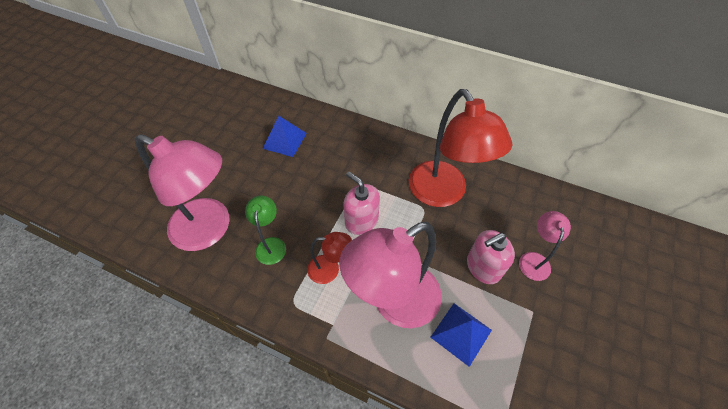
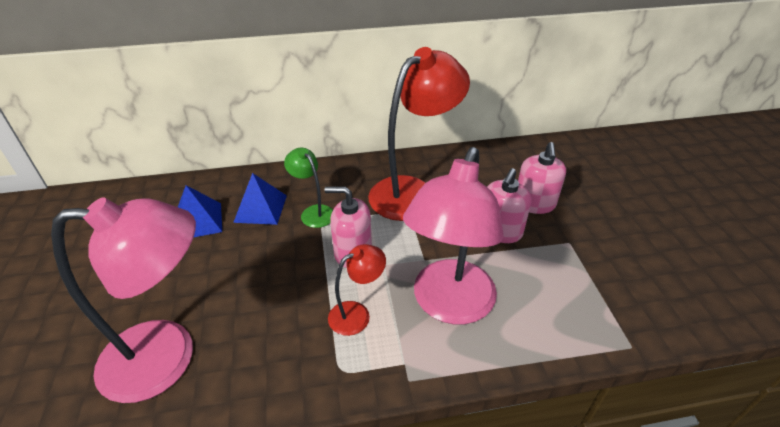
camera: 35 degrees left, 15 degrees down
green lamp [245,196,286,265] -> green lamp moved to [284,147,333,228]
red lamp [409,89,512,207] -> red lamp turned 75 degrees counterclockwise [368,47,470,221]
blue pyramid [431,303,492,367] -> blue pyramid moved to [233,173,287,225]
pink lamp [519,211,571,281] -> pink soap dispenser [518,142,566,214]

